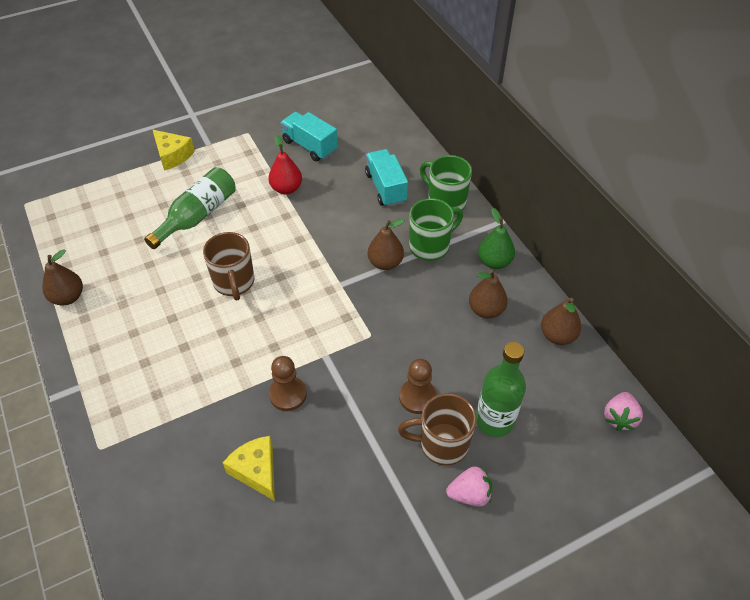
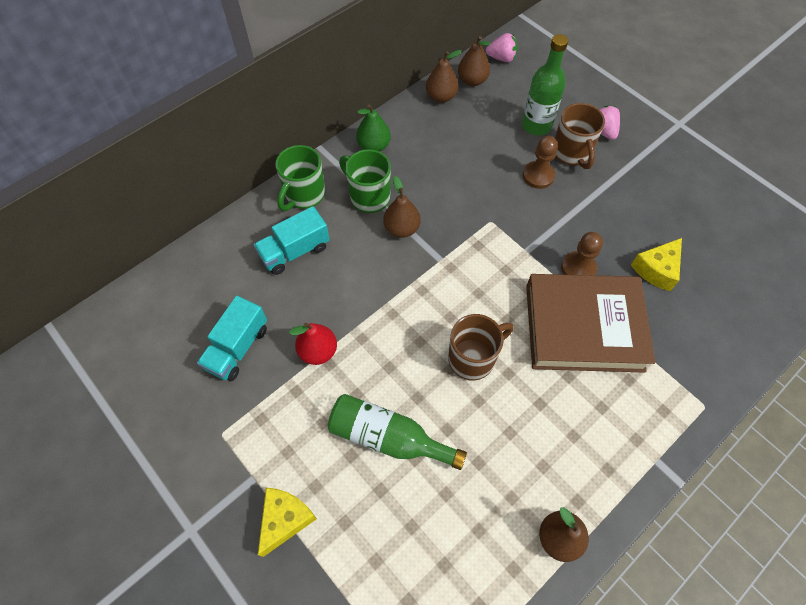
camera: 105 degrees left, 10 degrees up
brown pear [469,270,508,318] -> brown pear moved to [458,36,491,86]
none -> brown book [526,274,655,373]

